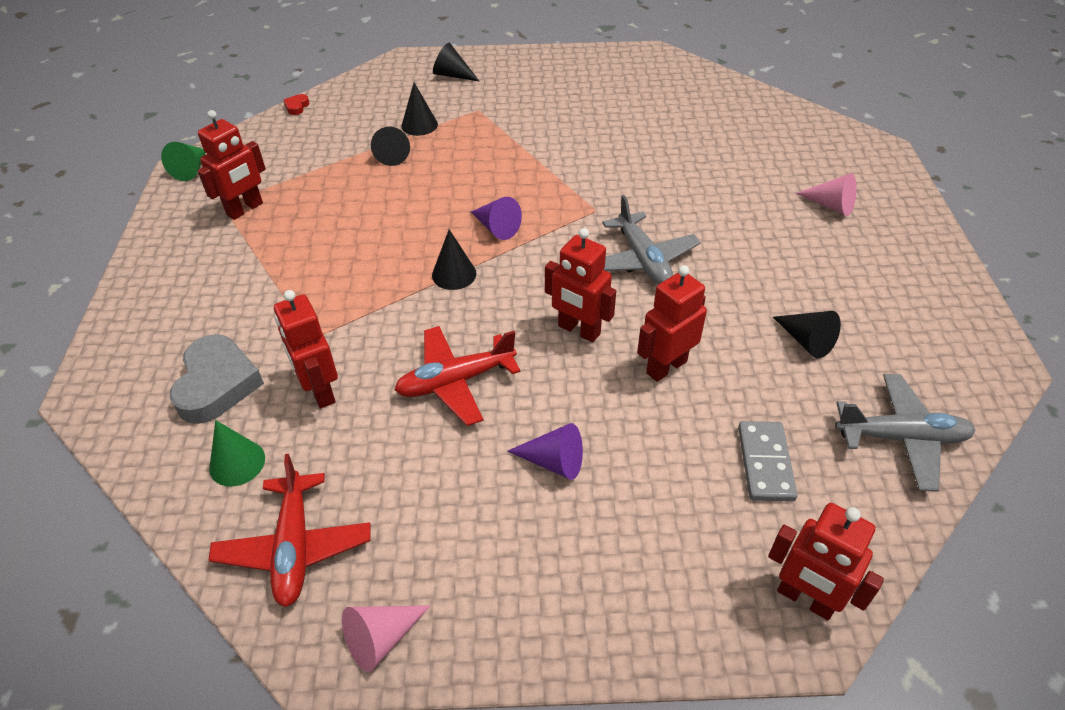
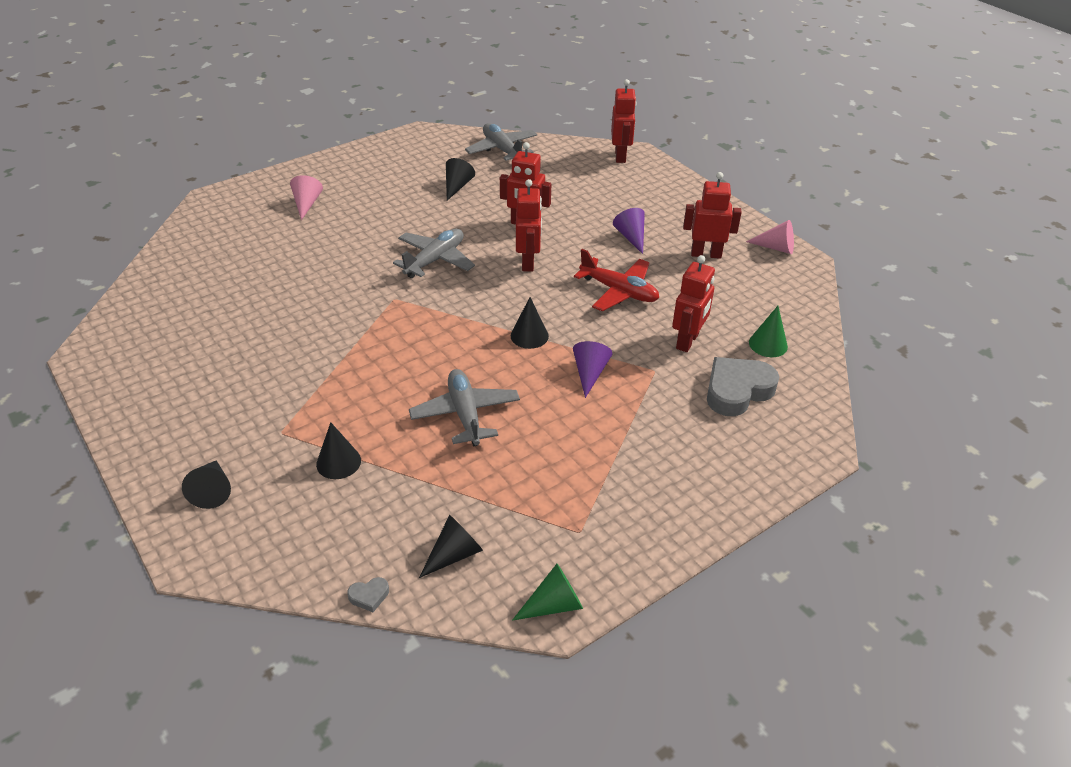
camera: 125 degrees left, 5 degrees down
red robot [198,110,266,220] -> red robot moved to [683,172,742,259]
red plane [209,454,370,607] -> none
red heart [283,94,310,115] -> grey heart [347,577,389,612]
black cone [371,127,410,166] -> black cone moved to [419,515,483,578]
purple cone [471,197,522,240] -> purple cone moved to [573,341,612,398]
grey domino [738,421,798,502] -> none
none -> grey plane [409,369,520,447]

